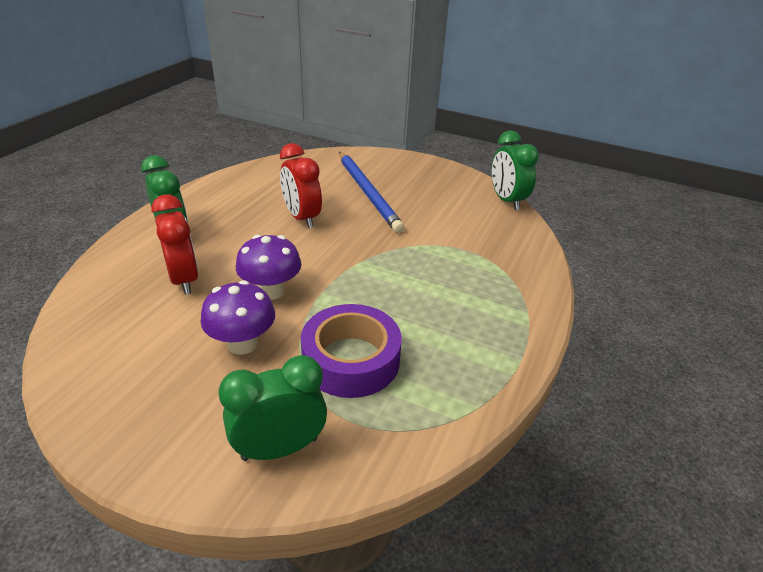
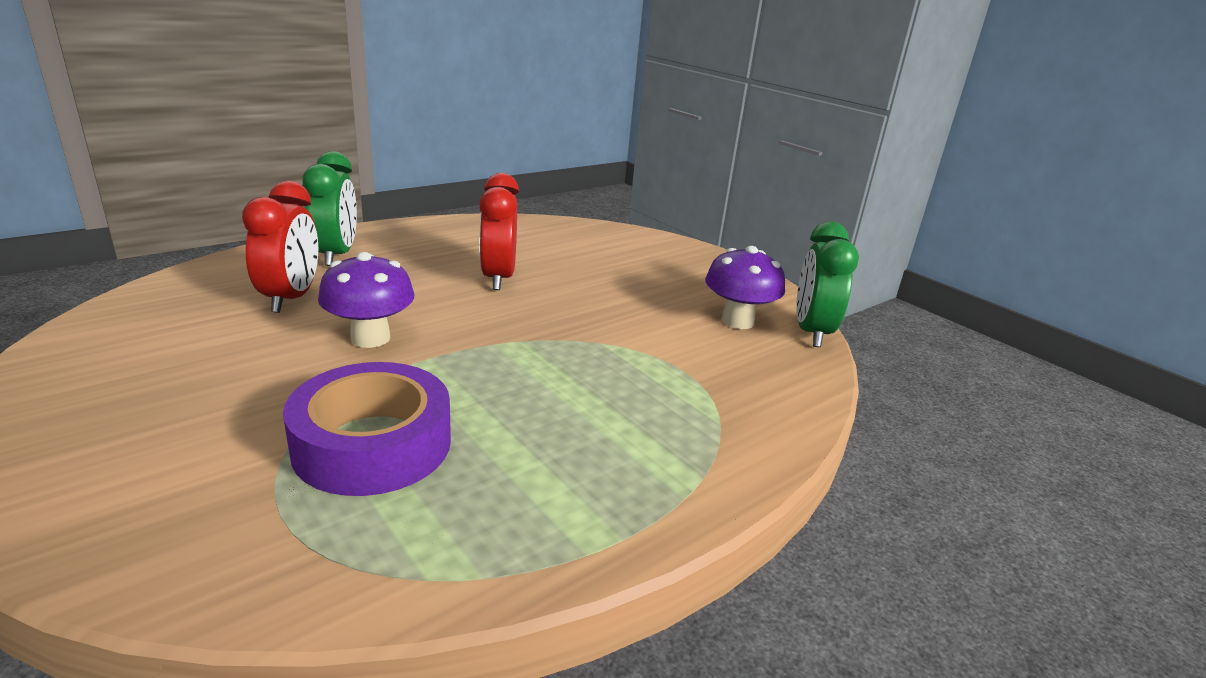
camera: 25 degrees right, 10 degrees down
purple mushroom [201,280,275,355] -> purple mushroom moved to [705,246,785,329]
green clock [219,355,327,461] -> none
blue pencil [339,152,405,233] -> none

